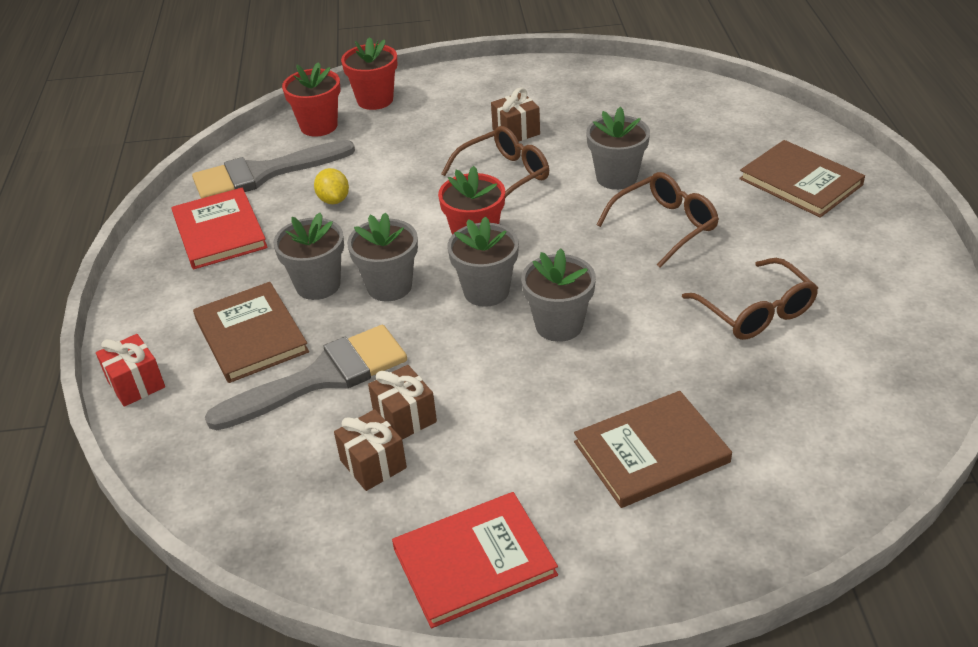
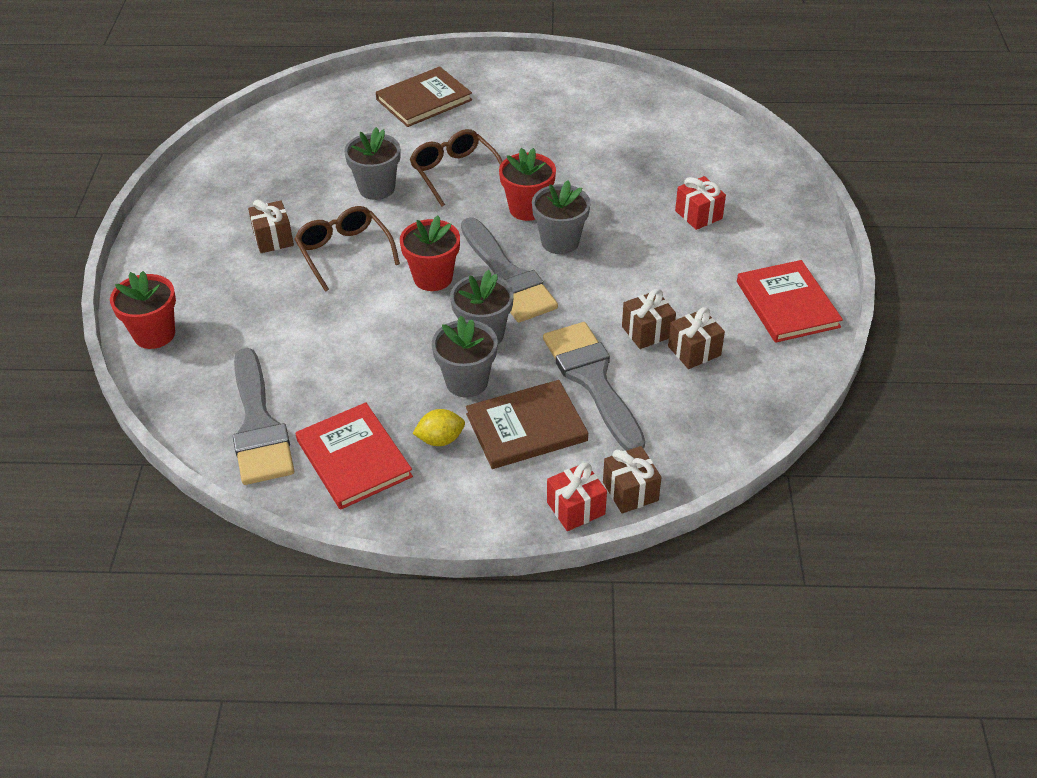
camera: 85 degrees left, 5 degrees up
red book [172,188,268,269] -> red book turned 75 degrees clockwise [296,402,413,510]
red flower pot [282,62,340,137] -> red flower pot moved to [499,148,556,221]
yellow lemon [314,168,349,204] -> yellow lemon moved to [412,409,465,446]
grey flower pot [448,216,519,307] -> grey brush [461,217,558,323]
brown book [574,391,732,508] -> red gift [675,176,726,230]
brown glasses [682,258,818,340] -> none
none -> brown gift [603,446,662,514]

